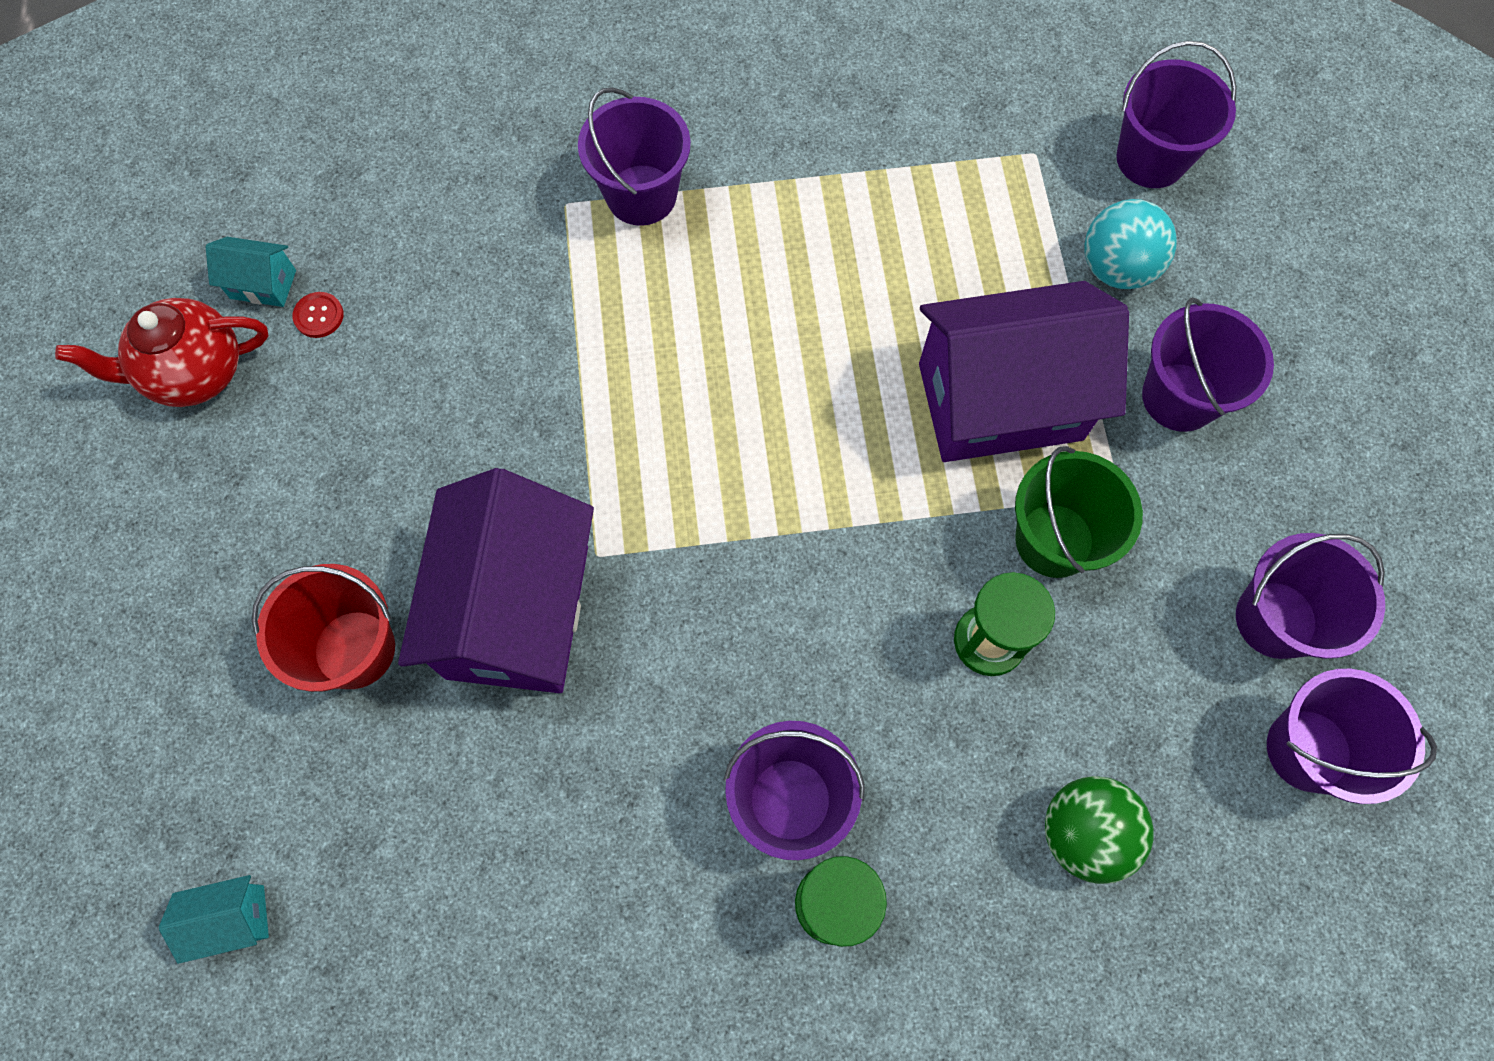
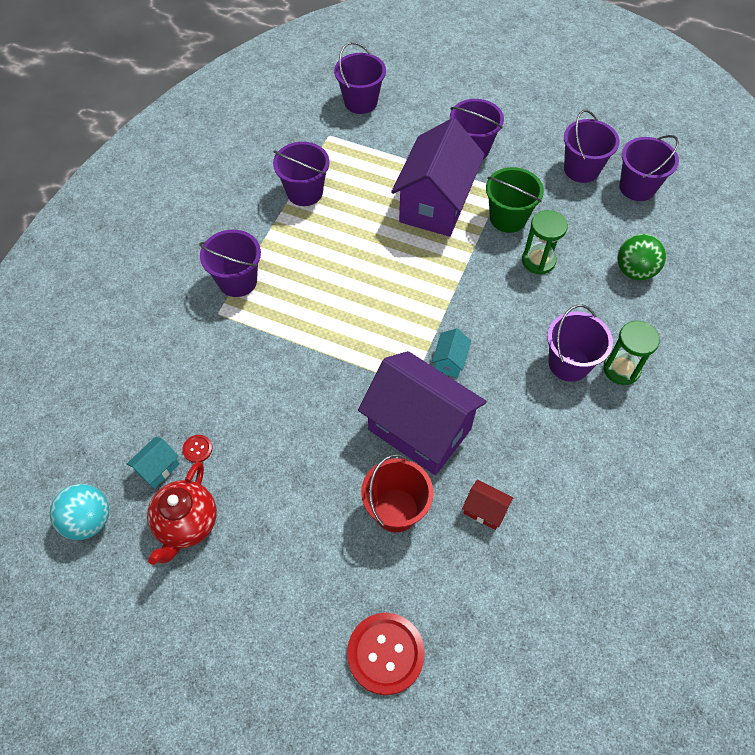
camera: 60 degrees left, 10 degrees down
turquoise house [159,875,269,964] -> turquoise house moved to [432,328,471,378]
turquoise ball [1085,199,1177,289] -> turquoise ball moved to [50,484,109,540]
none -> purple bucket [273,142,330,206]
none -> red button [347,613,425,695]
none -> red house [462,479,513,530]

